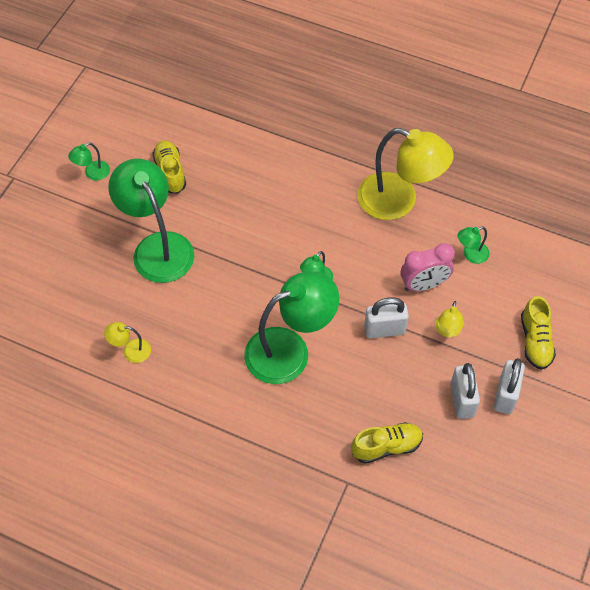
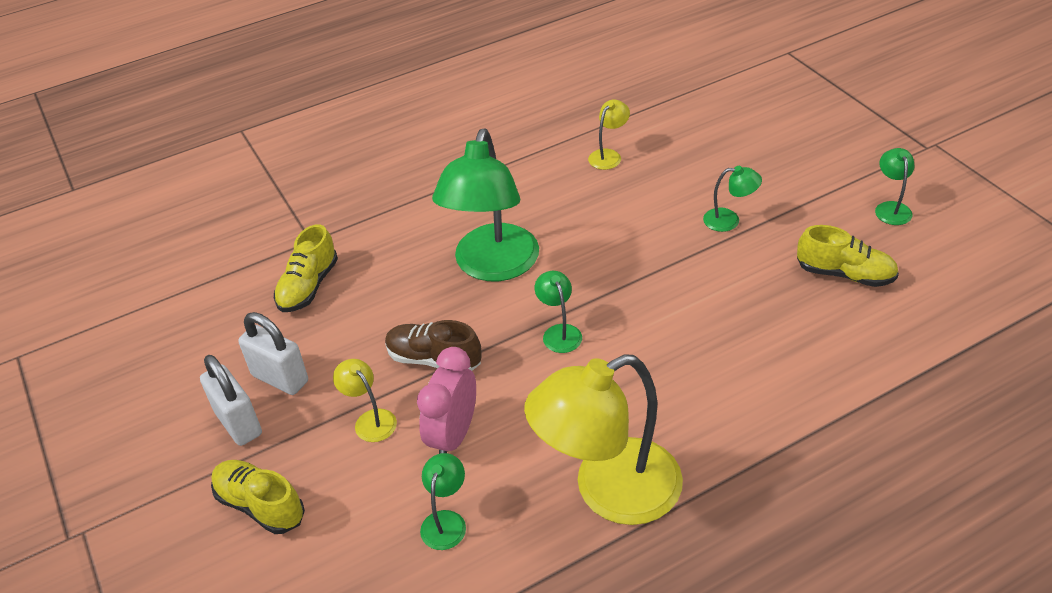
camera: 130 degrees right, 15 degrees down
green lamp [108,159,194,283] -> green lamp [703,166,762,232], size x0.43
white padlock [364,297,409,338] -> brown shoe [385,320,481,371]

